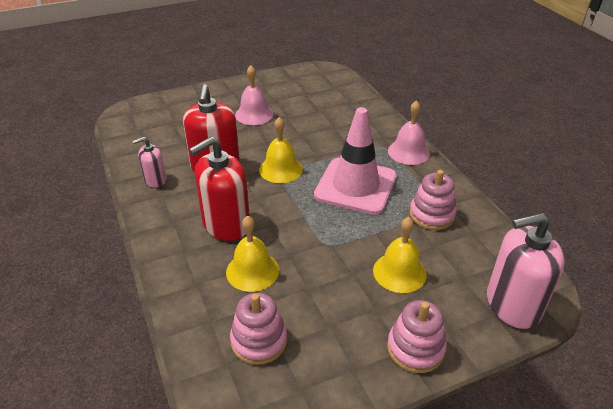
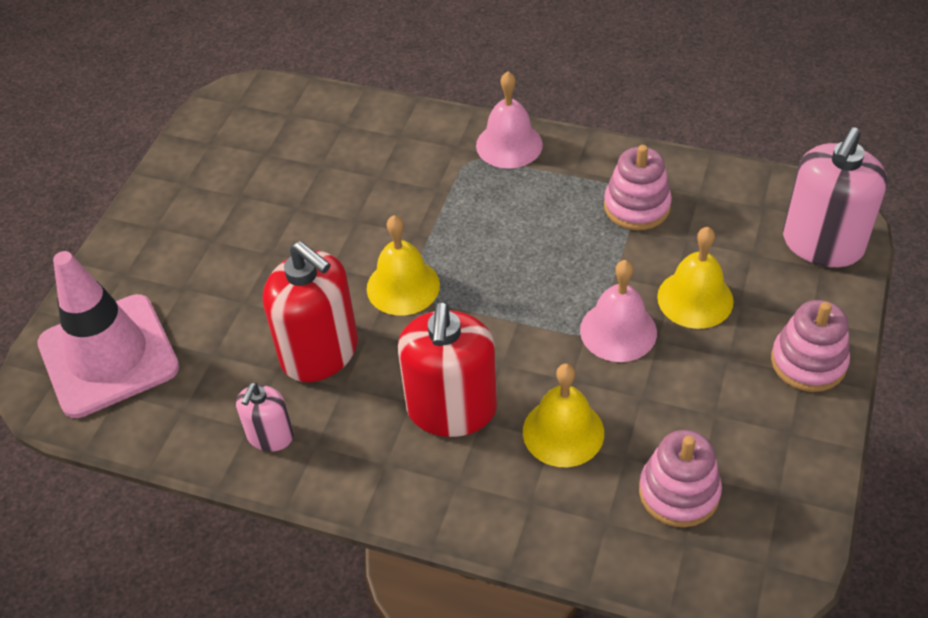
camera: 45 degrees left, 10 degrees up
pink bell [235,66,274,125] -> pink bell moved to [580,260,657,362]
pink traffic cone [314,107,397,215] -> pink traffic cone moved to [37,251,179,418]

